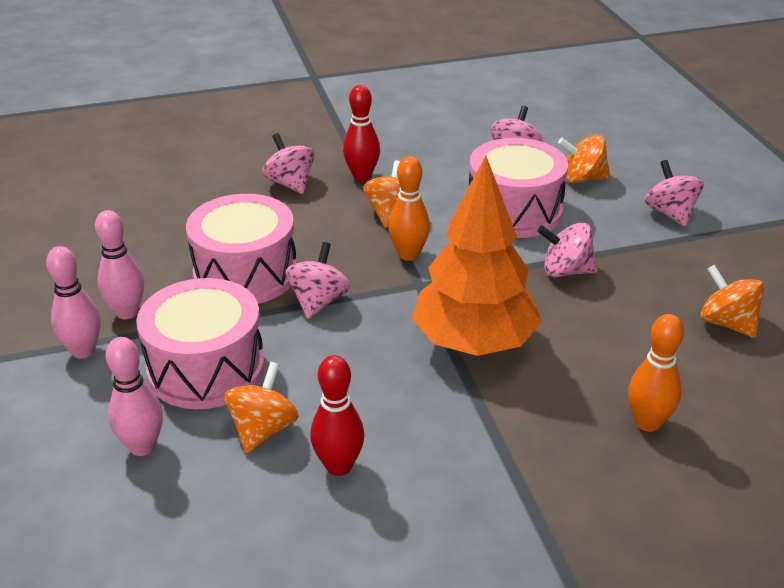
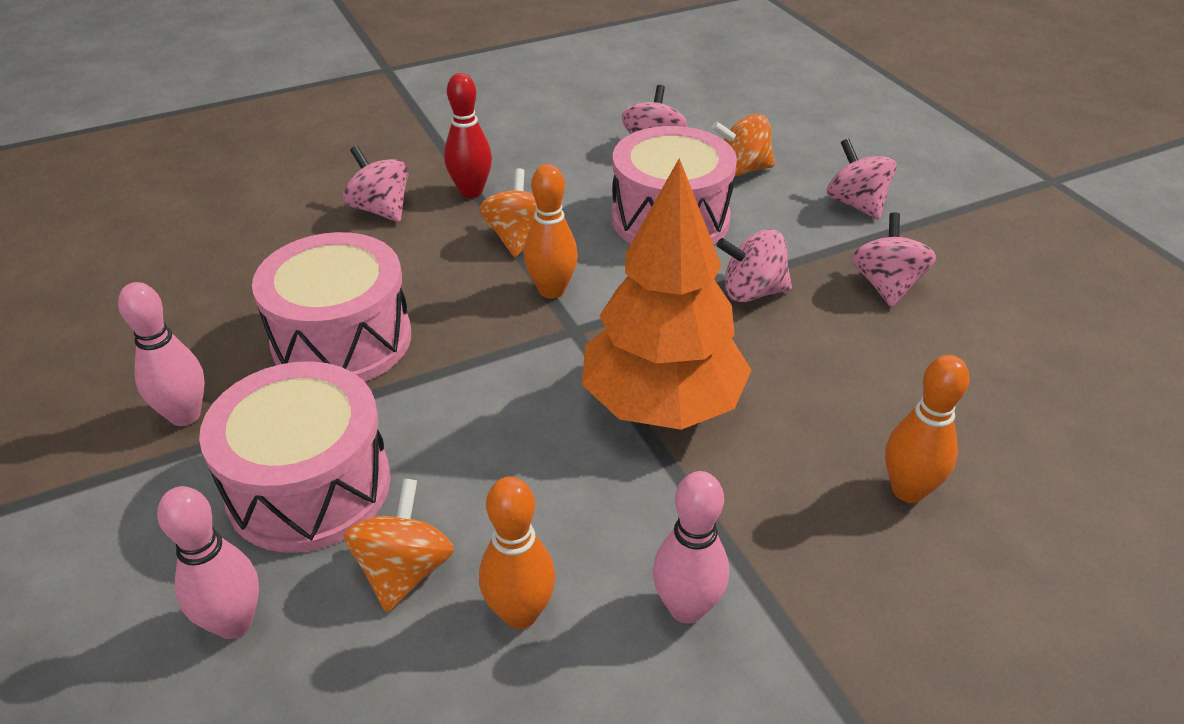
camera: 10 degrees left, 5 degrees up
pink bowling pin [46,246,101,359] -> pink bowling pin moved to [653,471,729,623]
pink spinning top [285,242,351,319] -> pink spinning top moved to [852,212,936,307]
red bowling pin [310,355,365,476] -> orange bowling pin [479,476,556,629]
orange spinning top [701,264,764,338] -> none

